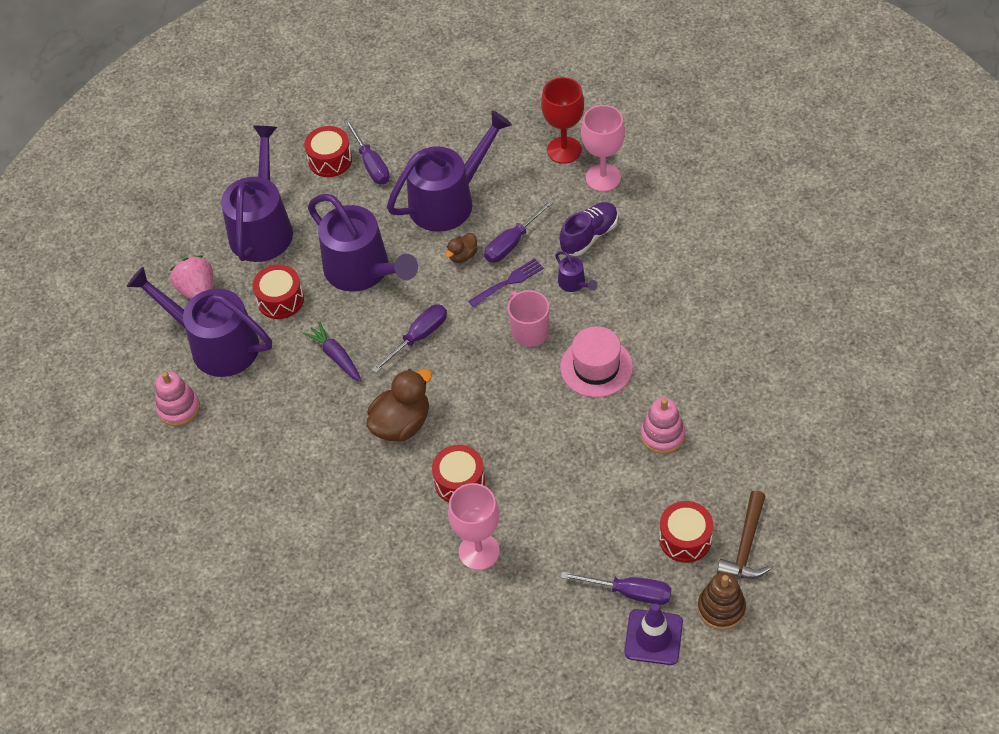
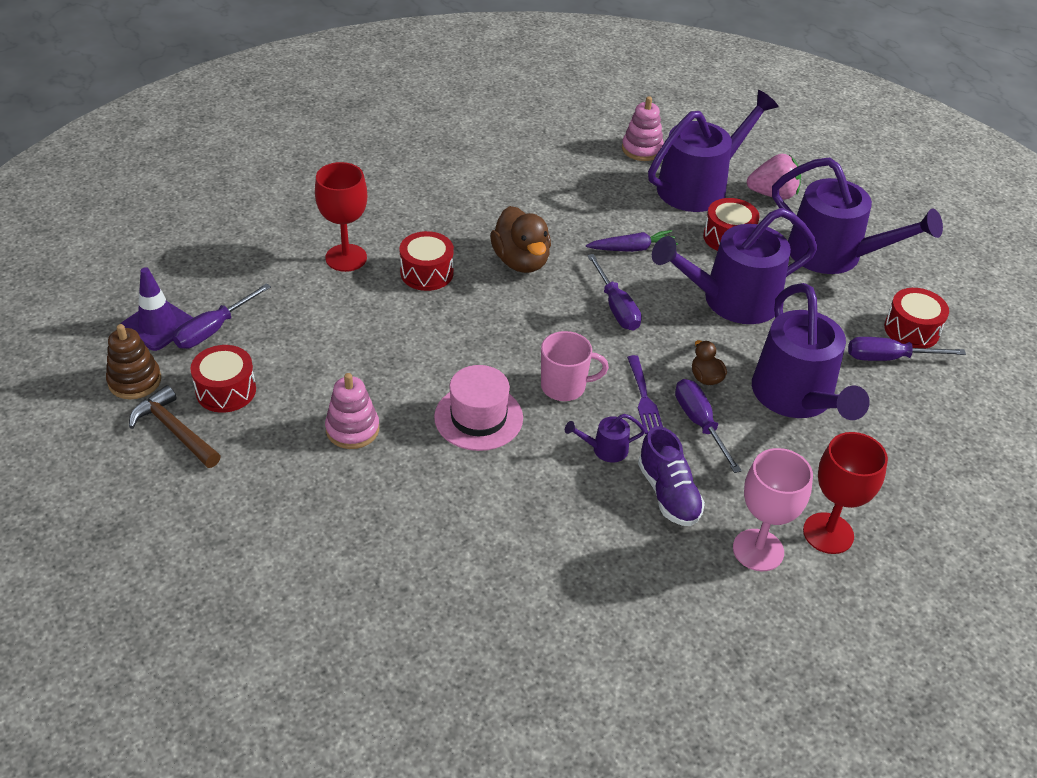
camera: 110 degrees right, 10 degrees down
pink goblet [448,483,500,570] -> red goblet [315,162,367,272]

